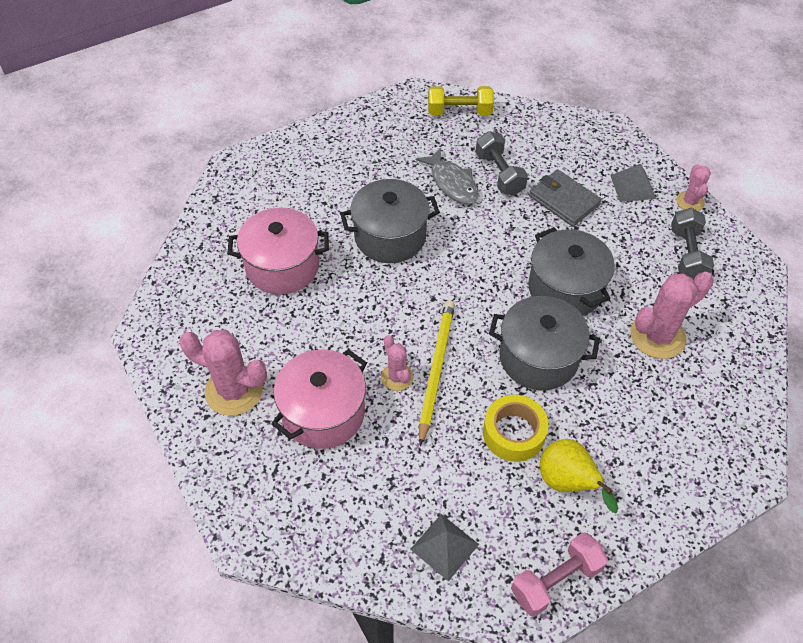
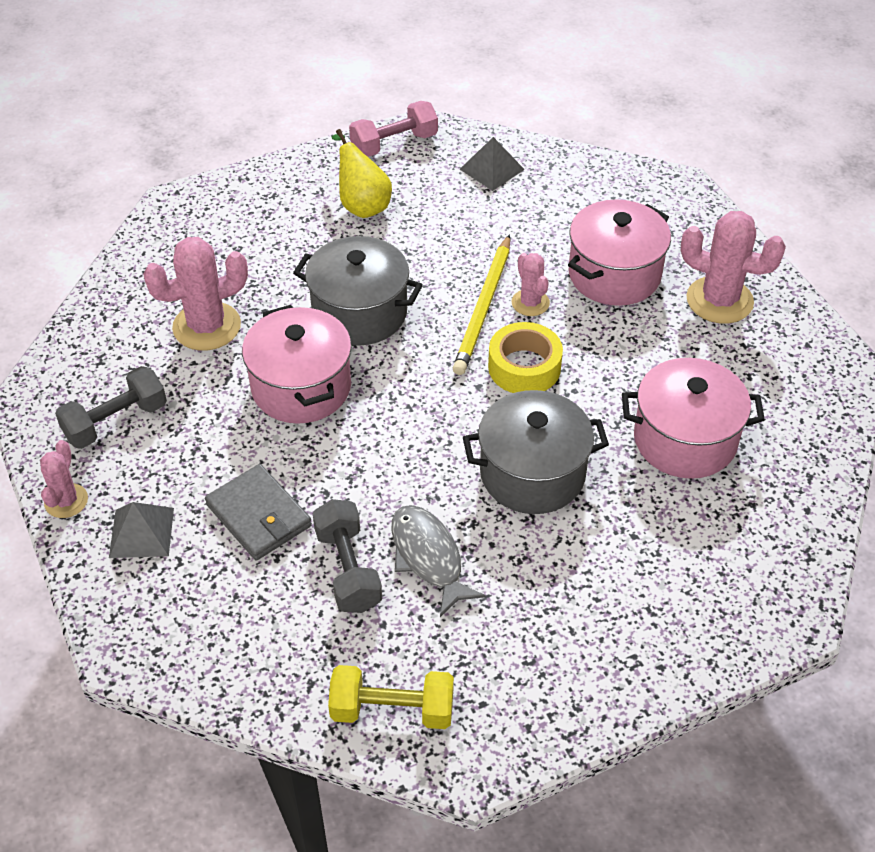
camera: 175 degrees left, 5 degrees down
yellow tape [483,395,549,462] -> yellow tape moved to [488,322,563,393]
grey pot [528,227,615,316] -> pink pot [242,305,352,424]
grey dumbbell [671,208,714,280] -> grey dumbbell turned 45 degrees clockwise [55,366,167,449]

